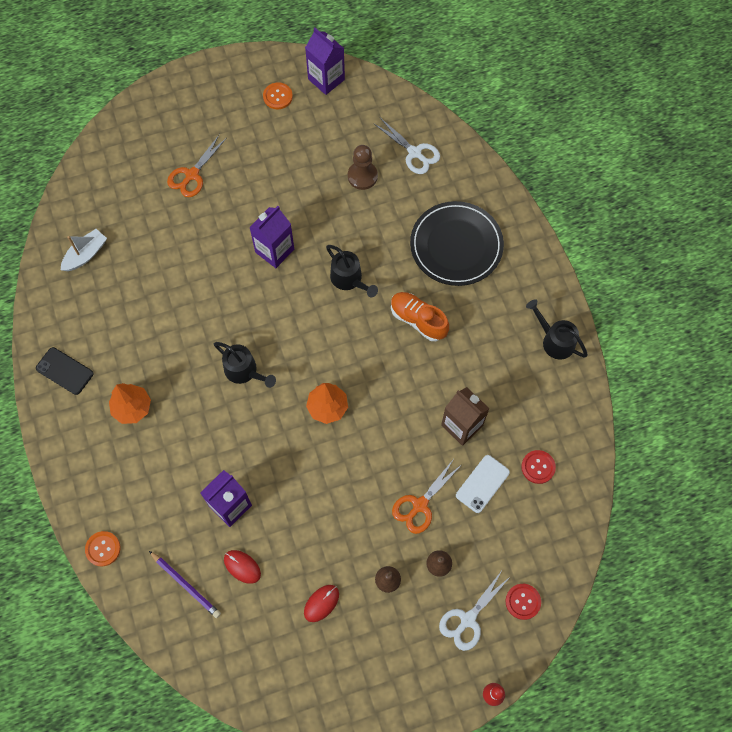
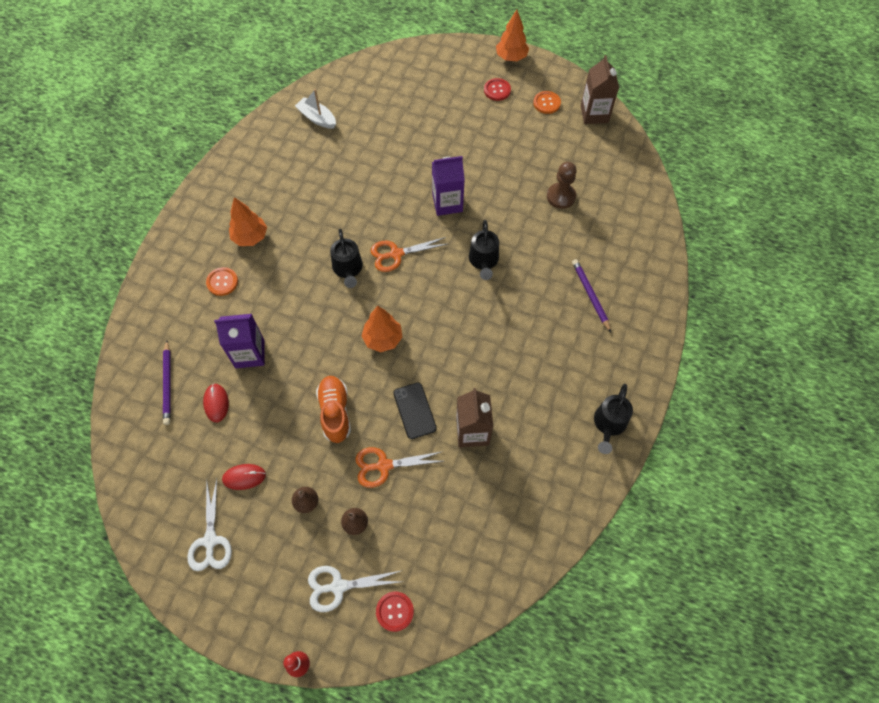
camera: 40 degrees right, 5 degrees down
black phone [36,347,93,395] -> black phone moved to [393,383,437,439]
white boat [61,229,107,271] -> white boat turned 135 degrees counterclockwise [295,89,336,129]
orange button [85,531,121,567] -> orange button moved to [206,267,238,296]
orange scissors [167,134,227,197] -> orange scissors moved to [370,237,448,272]
purple carton [305,28,345,95] -> brown carton [581,55,619,124]
white scissors [374,118,440,174] -> white scissors moved to [187,479,232,571]
orange shoe [391,292,449,341] -> orange shoe moved to [316,376,351,443]
black plate [410,201,504,286] -> purple pencil [572,259,611,332]
white phone [456,455,510,513] -> none
red button [521,450,556,484] -> red button moved to [484,78,511,101]
black watering can [526,299,588,360] -> black watering can turned 150 degrees counterclockwise [594,384,633,454]
none -> orange tree [496,10,529,61]

